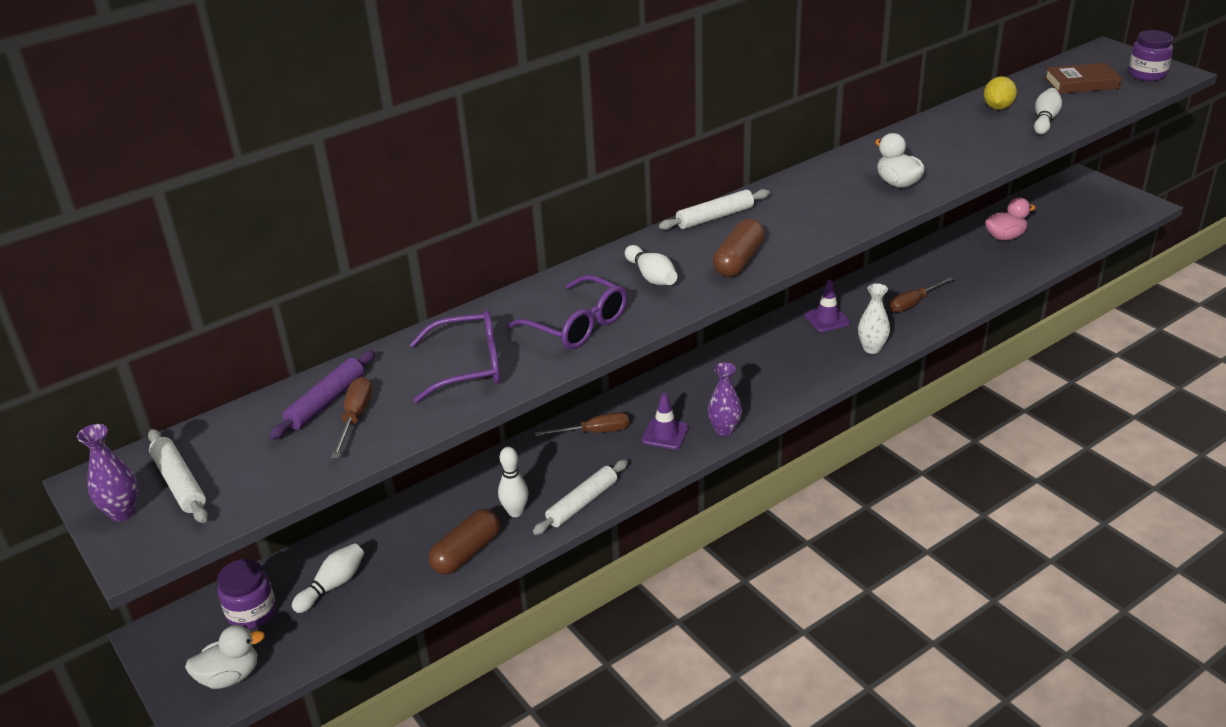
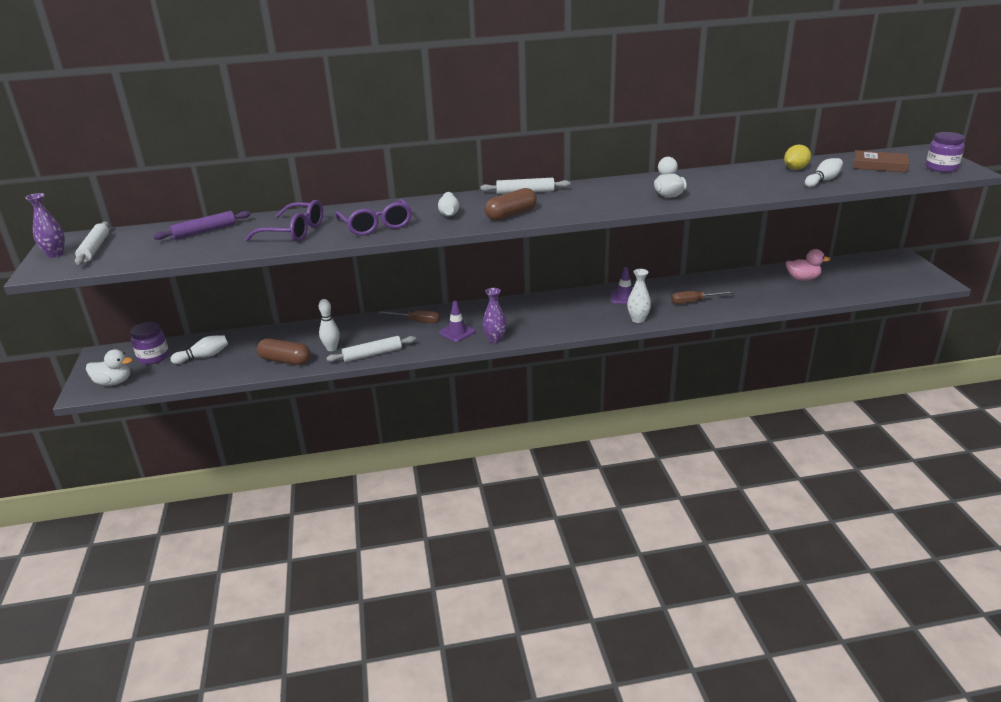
camera: 25 degrees right, 5 degrees down
brown screwdriver [331,377,372,458] -> none
brown capsule [428,509,500,575] -> brown capsule turned 45 degrees clockwise [256,339,311,365]

